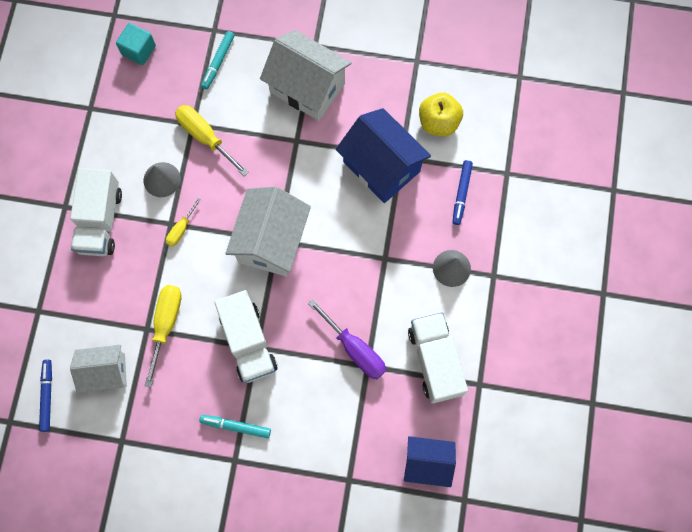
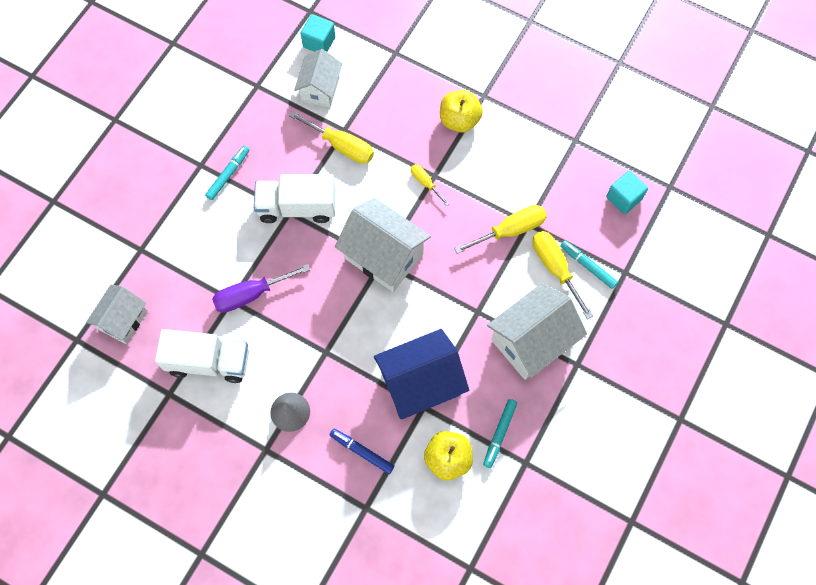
camera: 110 degrees right, 5 degrees down
blue marker [39,360,52,432] -> turquoise cube [300,14,335,52]
white truck [70,168,122,256] -> yellow apple [440,90,483,133]
grey cone [144,162,181,197] -> none
blue house [404,436,456,487] -> white house [86,285,148,344]
none -> turquoise marker [483,399,517,468]
none -> yellow screwdriver [533,231,593,319]

